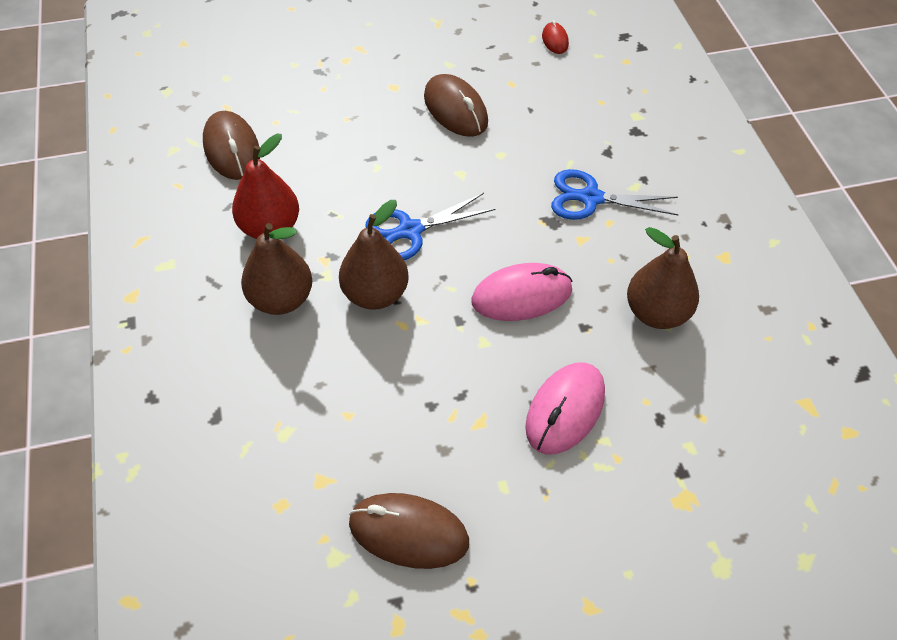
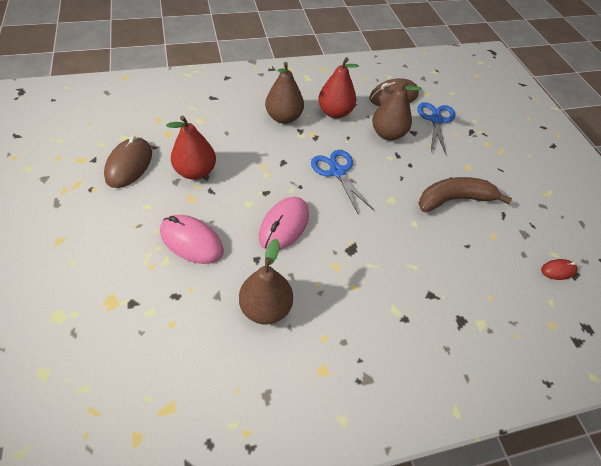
camera: 85 degrees right, 0 degrees up
brown pear [339,200,408,310] -> brown pear moved to [372,80,422,140]
brown mouse [424,74,488,137] -> brown banana [418,177,512,212]
pink mouse [471,263,572,321] -> pink mouse turned 45 degrees clockwise [259,197,309,250]
blue scissors [551,169,679,220] -> blue scissors moved to [417,102,455,156]
none -> red pear [166,116,216,180]

